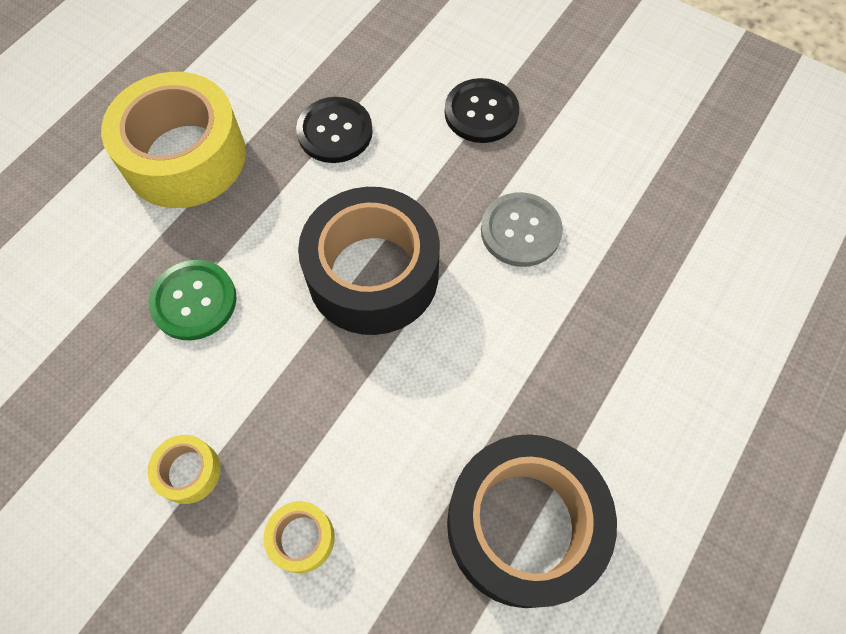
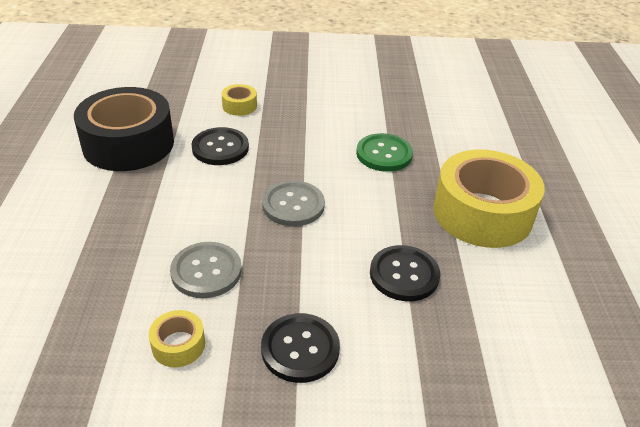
camera: 145 degrees right, 25 degrees down
yellow tape [147,435,221,504] -> yellow tape moved to [149,310,205,367]
black tape [298,187,440,335] -> grey button [262,181,325,226]
none -> black button [191,127,249,165]

